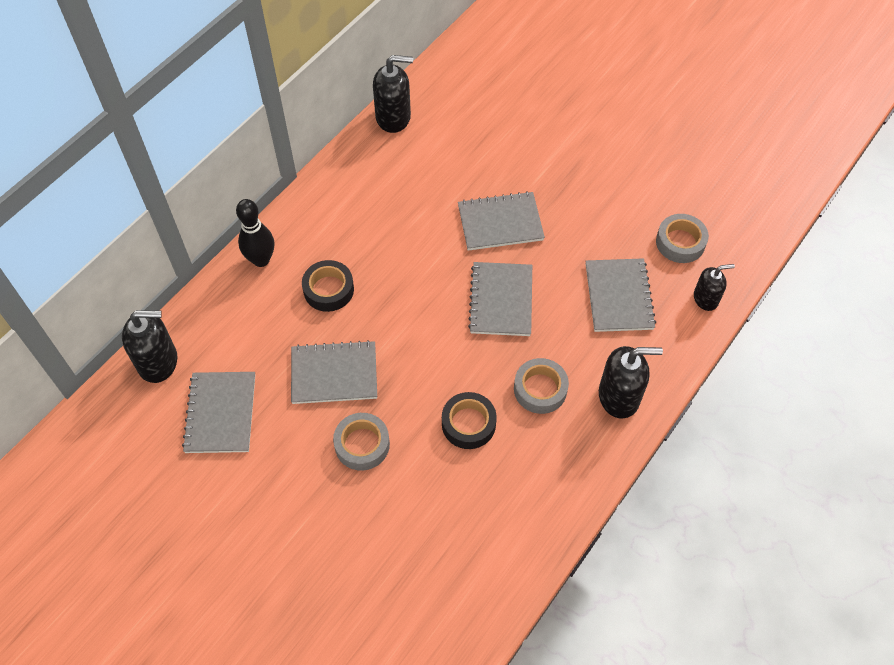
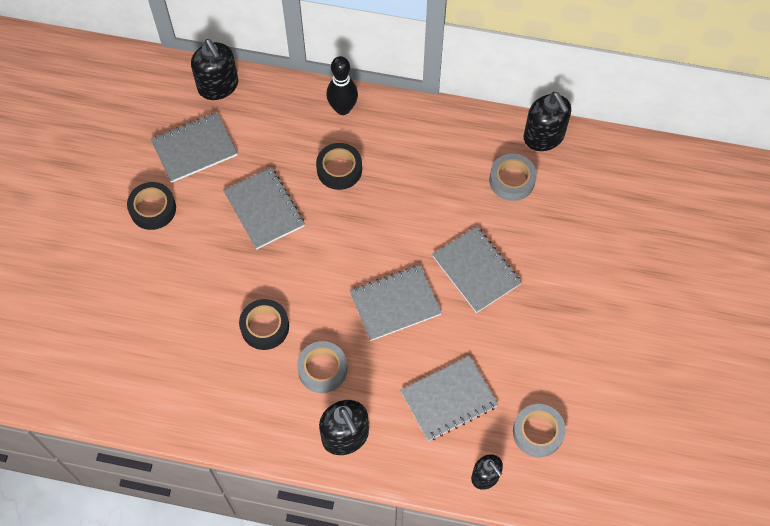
camera: 65 degrees right, 5 degrees up
grey tape [333,413,390,470] -> grey tape moved to [489,154,537,201]
none -> black tape [127,182,176,230]

